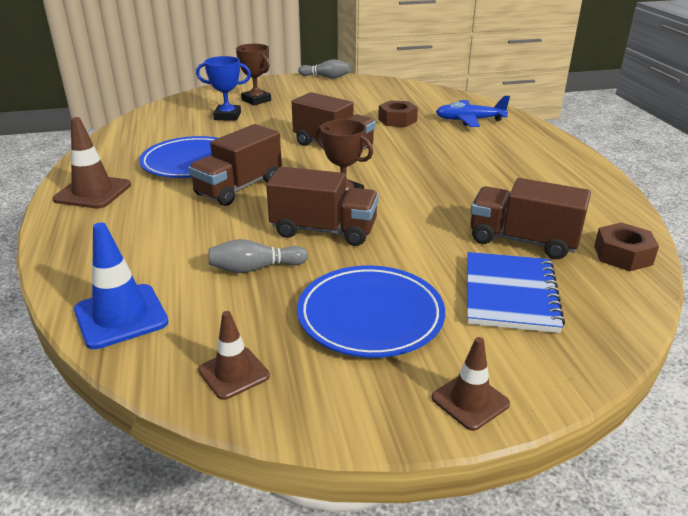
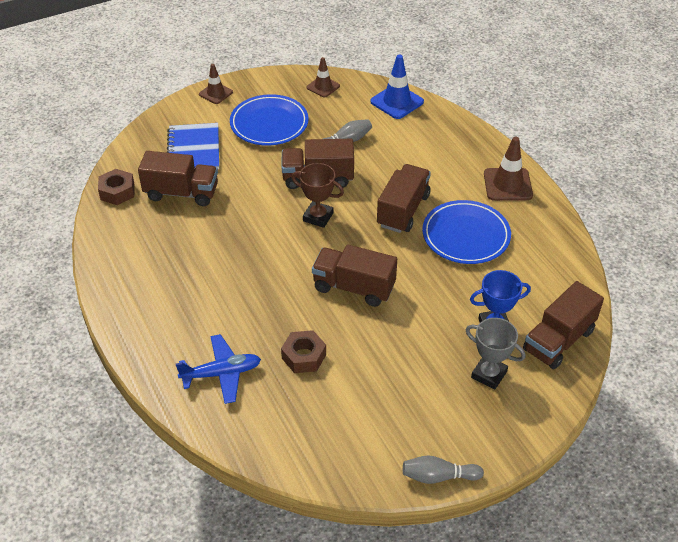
camera: 165 degrees right, 15 degrees up
brown trophy [236,44,271,105] -> grey trophy [466,318,526,389]
none -> brown truck [523,281,604,369]

